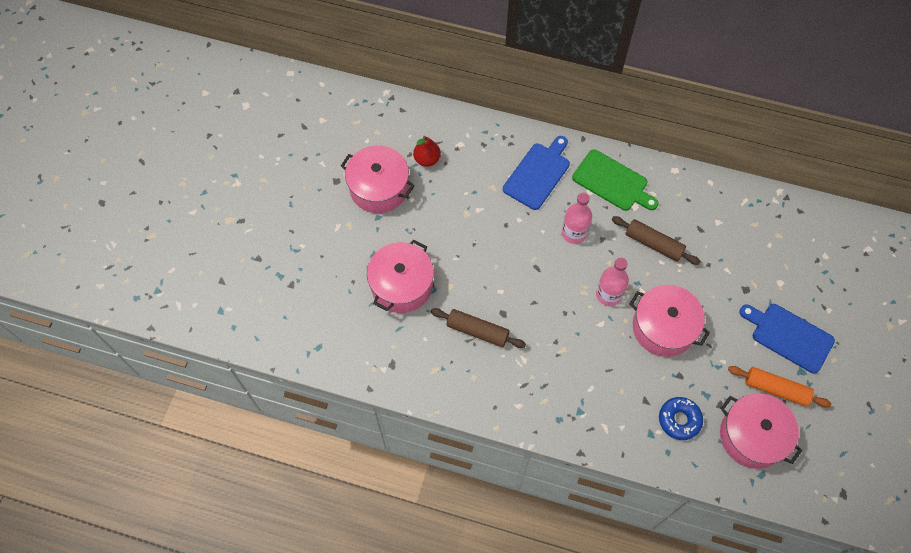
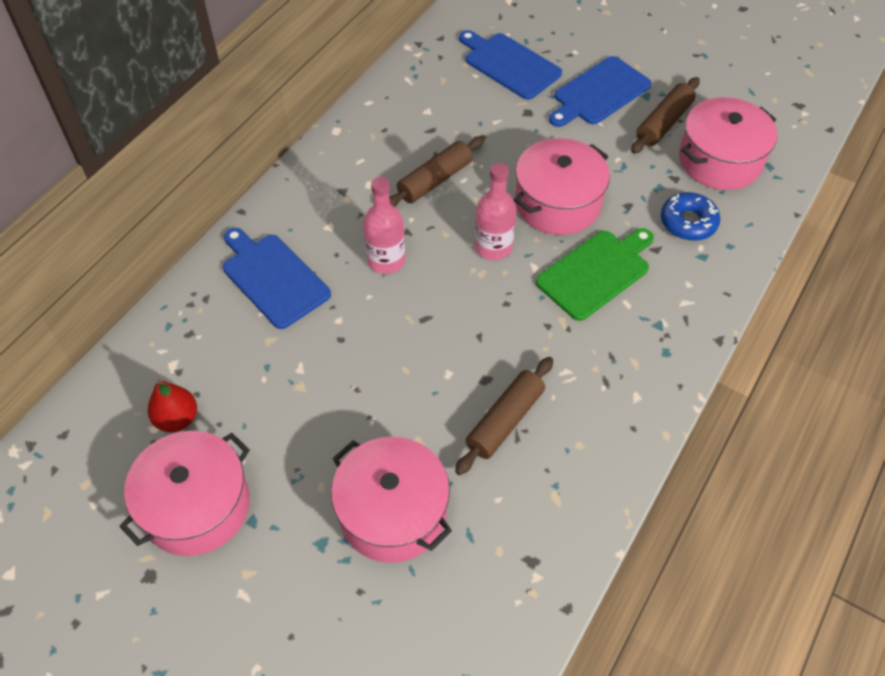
camera: 75 degrees left, 10 degrees down
green cutting board [572,149,658,211] -> green cutting board moved to [536,228,654,321]
orange rolling pin [728,366,831,407] -> brown rolling pin [631,77,700,154]
none -> blue cutting board [459,30,562,100]

